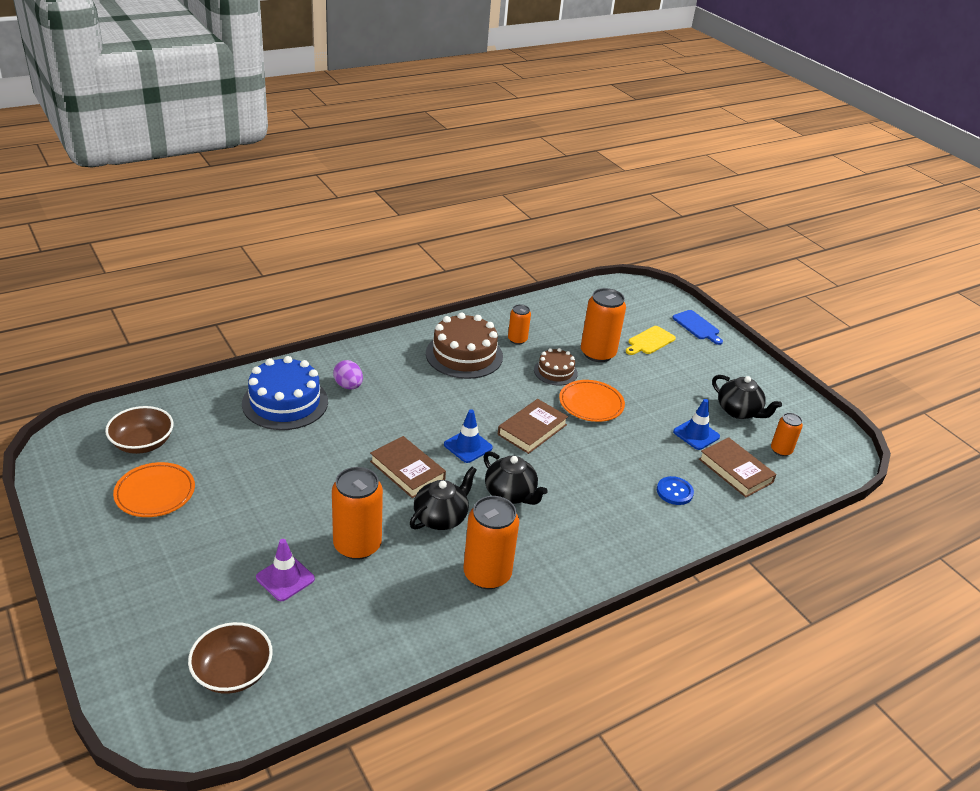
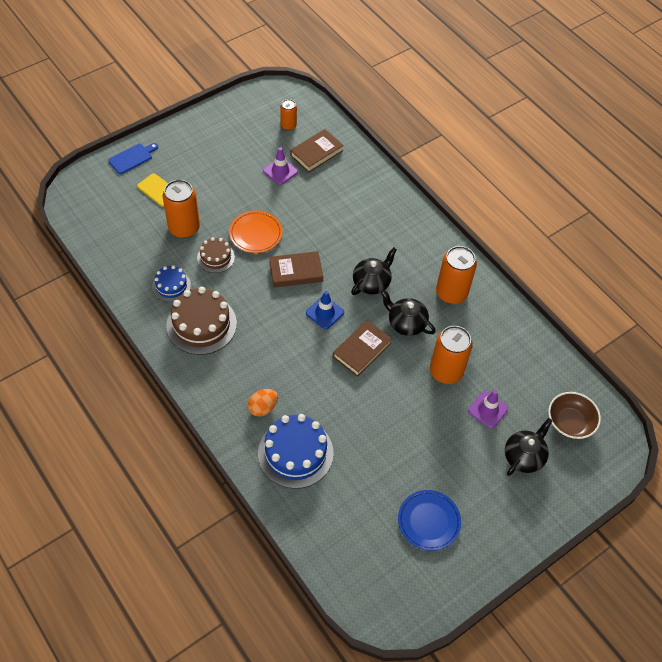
camera: 95 degrees left, 20 degrees up
brown bowl [105,406,174,454] -> none
orange plate [113,462,195,517] -> blue plate [398,490,461,551]
purple egg [333,360,363,390] -> orange egg [248,389,278,417]
brown book [498,399,568,454] -> brown book turned 45 degrees counterclockwise [269,251,323,288]
orange can [508,304,531,345] -> blue cake [152,265,191,302]
blue button [657,476,694,505] -> none
blue traffic cone [673,399,720,450] -> purple traffic cone [263,147,298,185]
black teapot [712,375,782,419] -> black teapot moved to [505,418,553,476]

